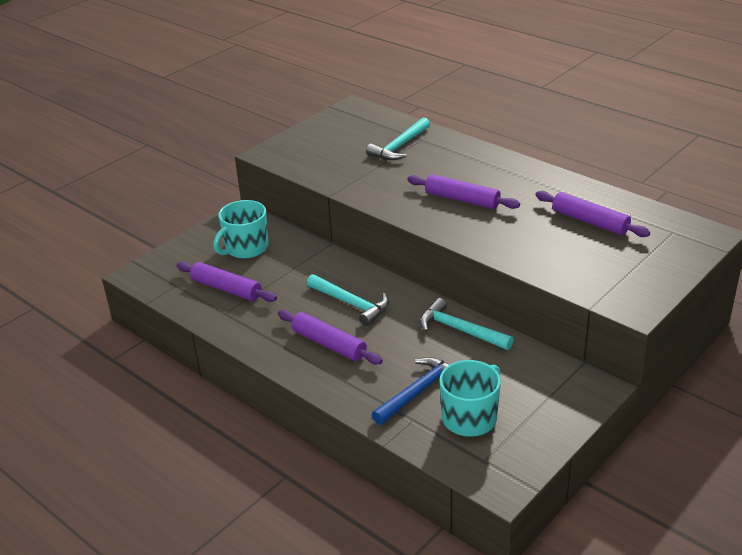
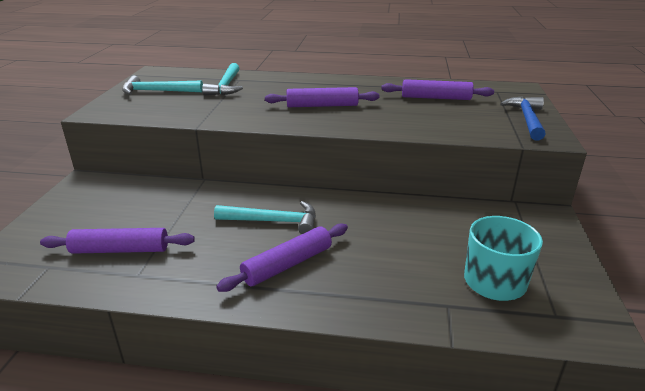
camera: 35 degrees left, 5 degrees down
turquoise mug [213,200,269,259] -> none
purple rolling pin [278,310,383,365] -> purple rolling pin turned 45 degrees counterclockwise [216,223,348,292]
blue hammer [372,357,450,425] -> blue hammer moved to [500,97,546,141]
turquoise hammer [420,298,514,350] -> turquoise hammer moved to [122,76,203,95]

